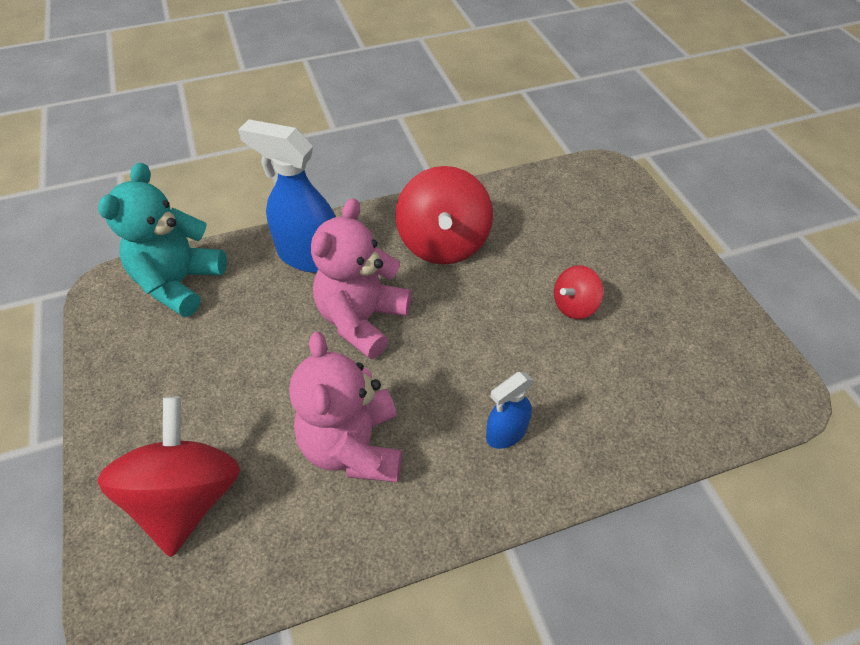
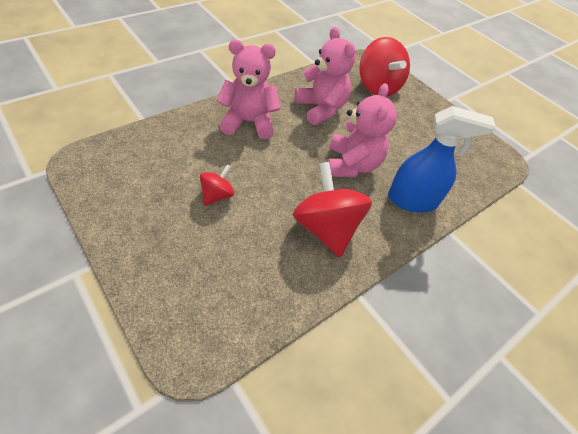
camera: 155 degrees right, 0 degrees up
turquoise teddy bear [98,163,227,317] -> none
blue spray bottle [486,372,534,449] -> pink teddy bear [217,40,281,139]

